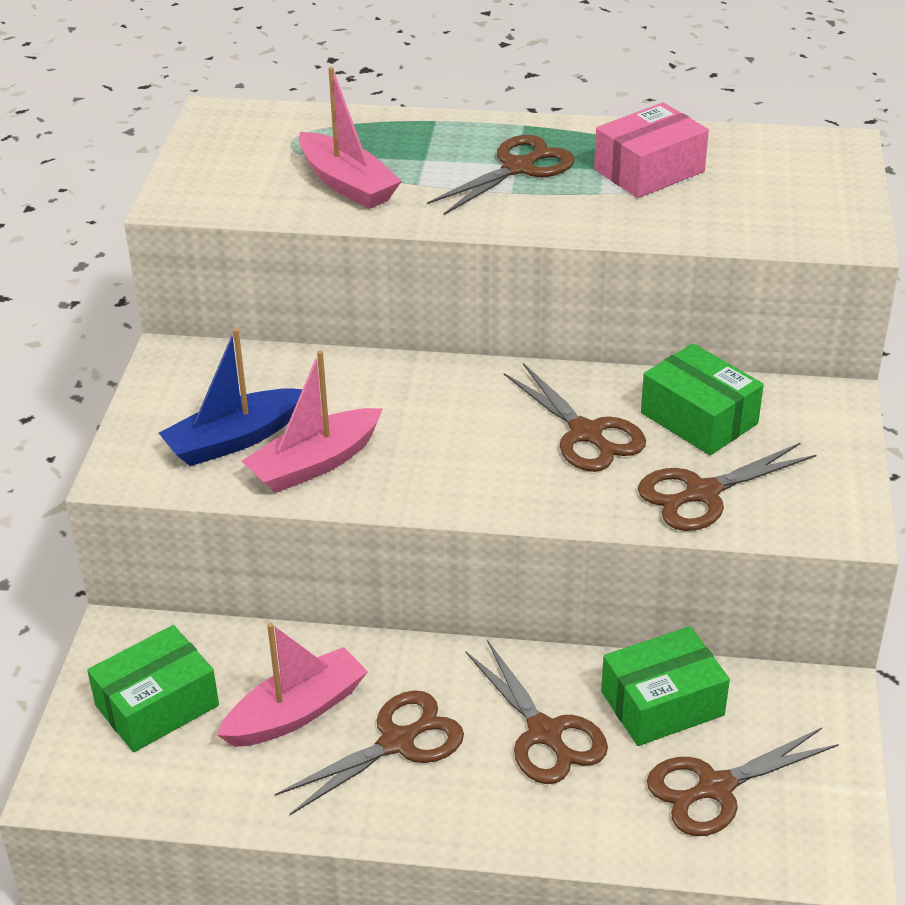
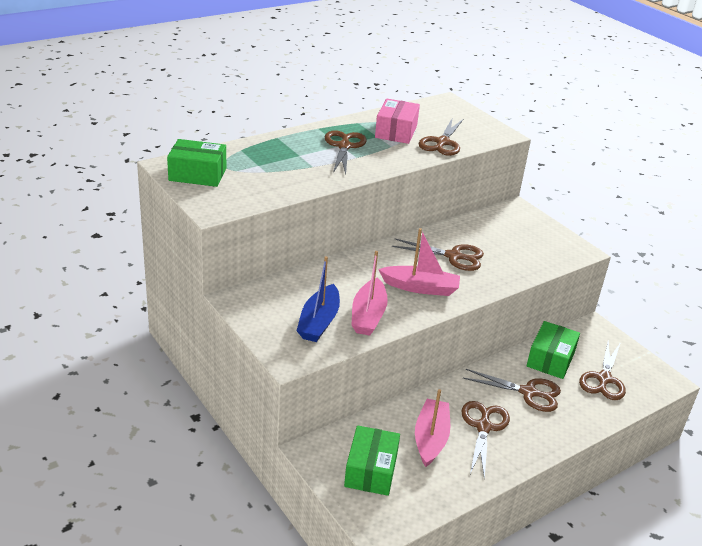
camera: 45 degrees left, 5 degrees down
pink boat [299,67,402,209] -> pink boat moved to [378,228,460,296]
brown scissors [638,442,816,531] -> brown scissors moved to [418,117,463,156]
green box [641,343,764,455] -> green box moved to [167,139,226,187]

